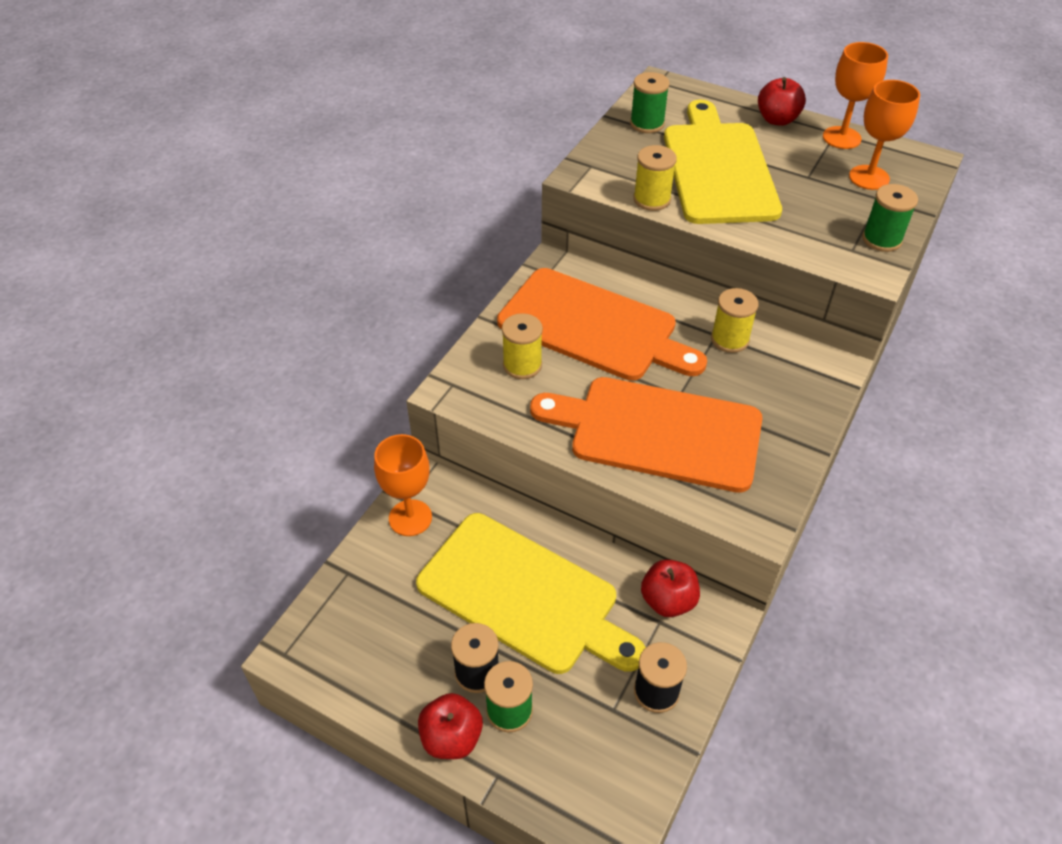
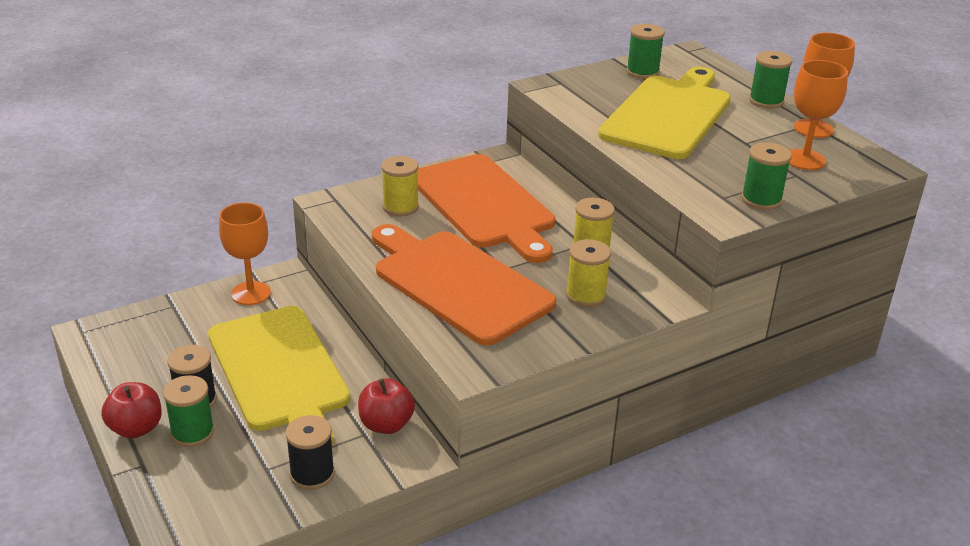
camera: 30 degrees right, 15 degrees down
yellow spool [633,145,677,211] -> yellow spool moved to [566,239,611,307]
red apple [758,77,806,126] -> green spool [749,51,792,109]

